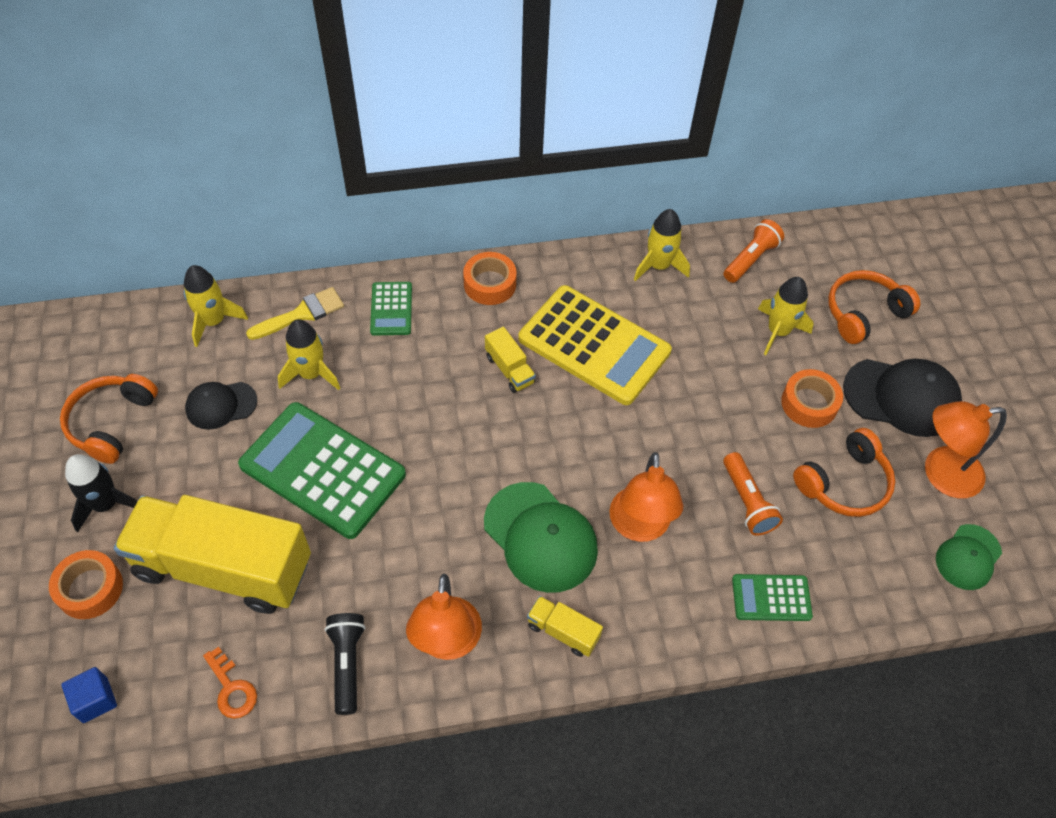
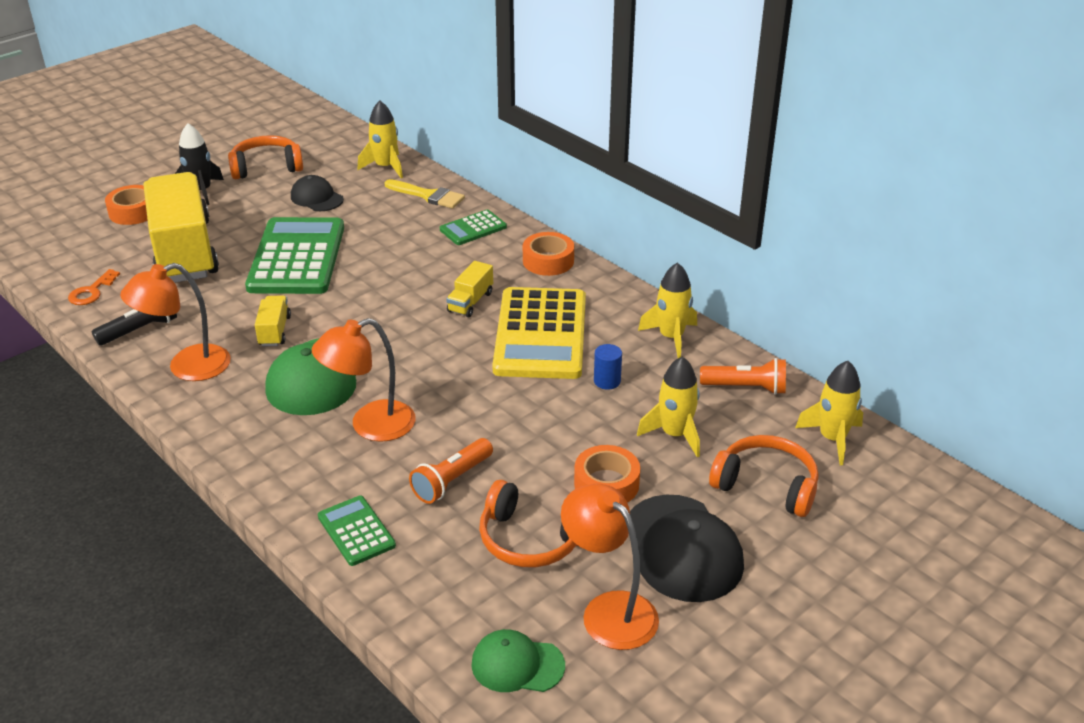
camera: 60 degrees right, 20 degrees down
blue cube [61,667,117,723] -> none
yellow rocket [278,319,340,390] -> yellow rocket moved to [795,361,863,465]
yellow truck [527,596,603,657] -> yellow truck moved to [255,295,291,346]
none -> blue cylinder [594,344,622,390]

